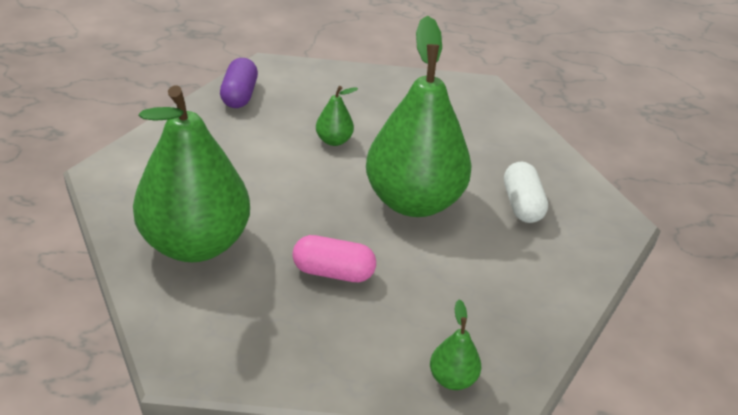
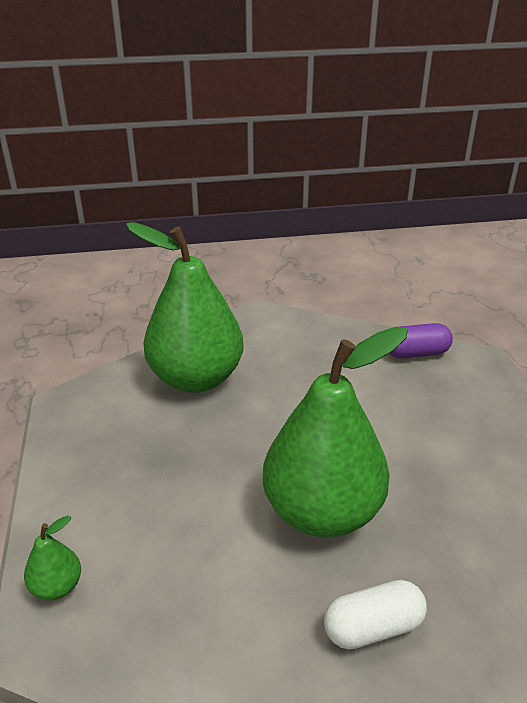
camera: 80 degrees right, 5 degrees down
pink capsule [292,235,376,282] -> none
green pear [316,86,358,146] -> none

